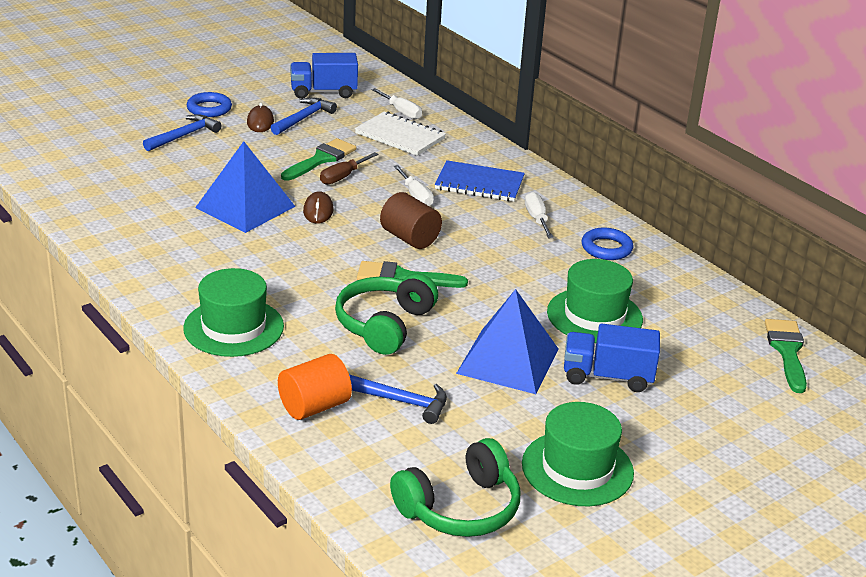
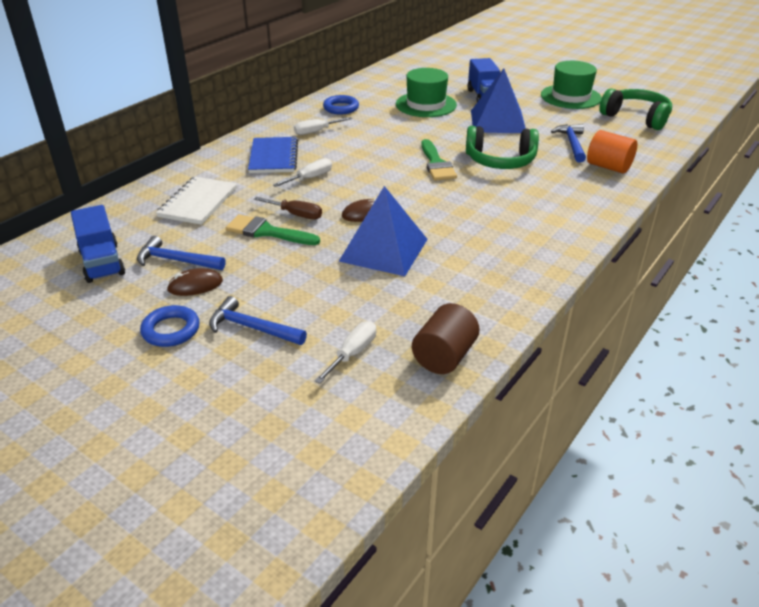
camera: 105 degrees left, 5 degrees up
green hat [183,268,284,357] -> none
white screwdriver [371,88,422,119] -> white screwdriver moved to [315,321,376,384]
brown cylinder [380,192,442,249] -> brown cylinder moved to [412,303,479,374]
green brush [765,319,807,393] -> none

